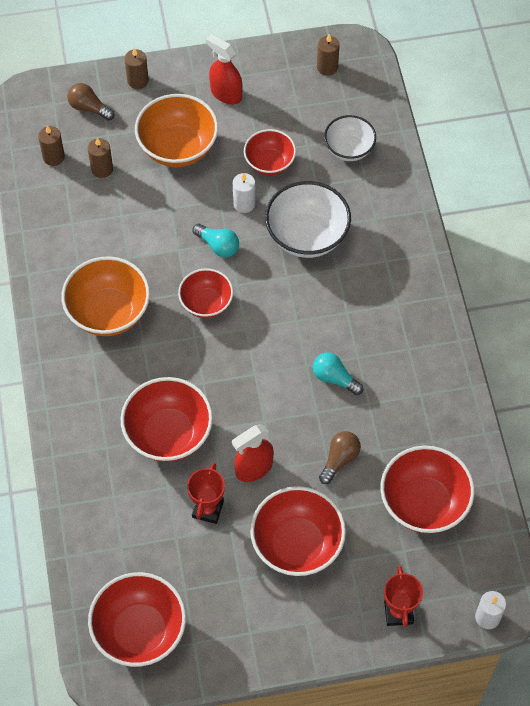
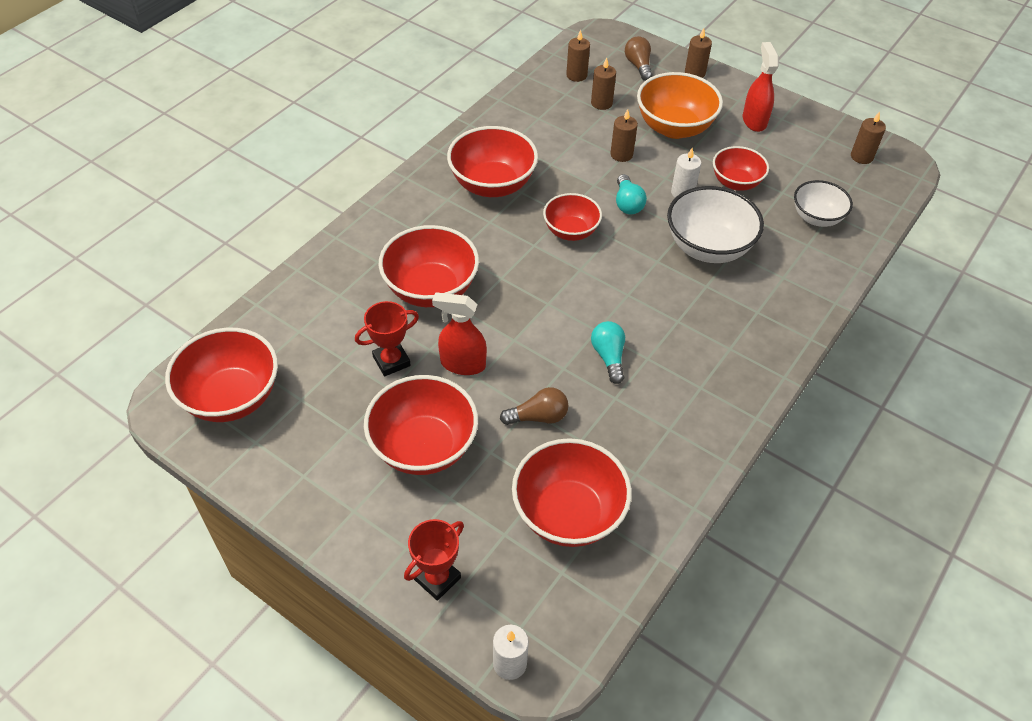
camera: 45 degrees right, 10 degrees down
orange bowl [61,256,150,336] -> red bowl [447,126,538,197]
none -> brown candle [610,109,638,162]

